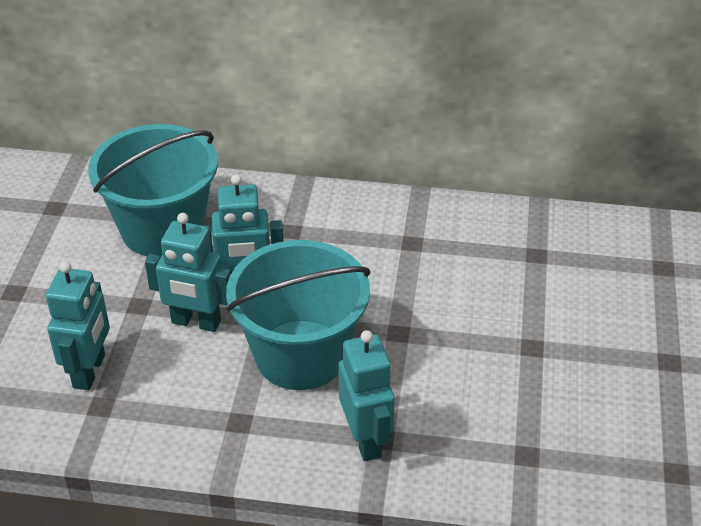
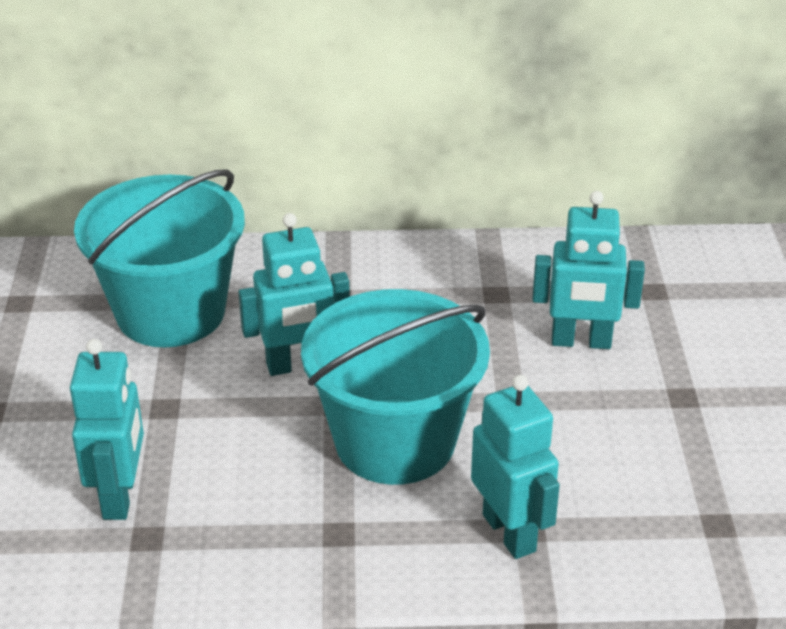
camera: 10 degrees left, 5 degrees down
turquoise robot [145,213,231,332] -> turquoise robot moved to [533,191,645,349]

